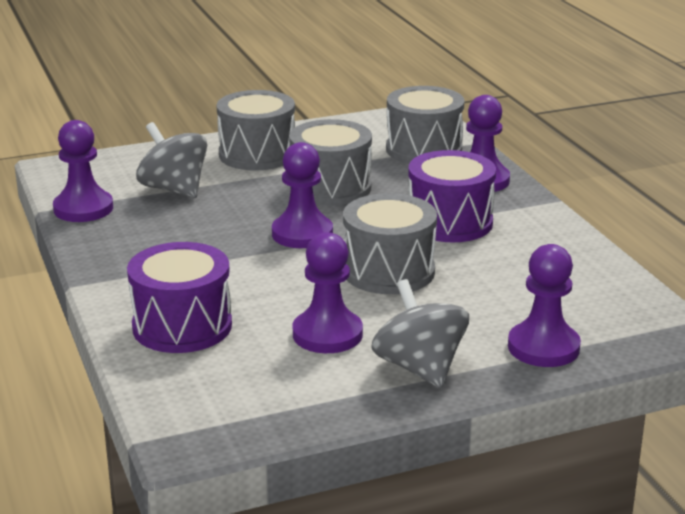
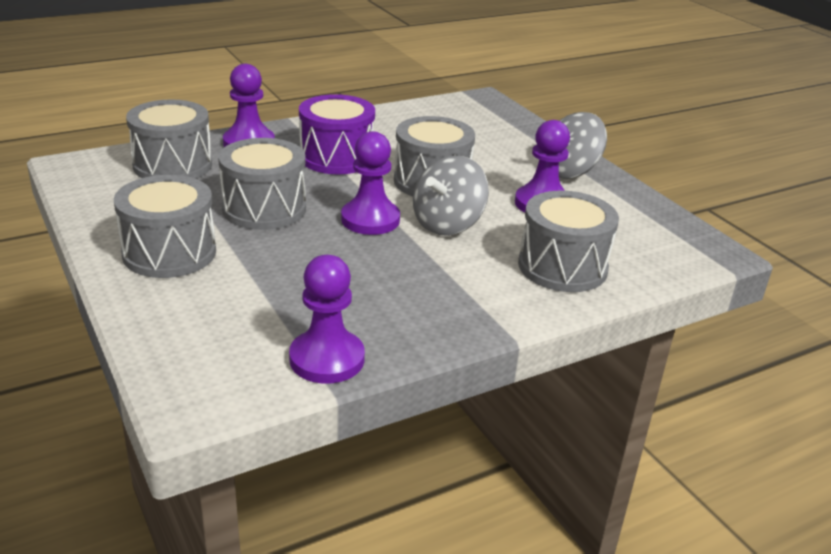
camera: 100 degrees left, 5 degrees up
purple drum [127,242,232,353] -> grey drum [518,191,619,292]
grey spinning top [136,122,207,198] -> grey spinning top moved to [413,156,489,236]
purple pawn [508,244,581,367] -> none

